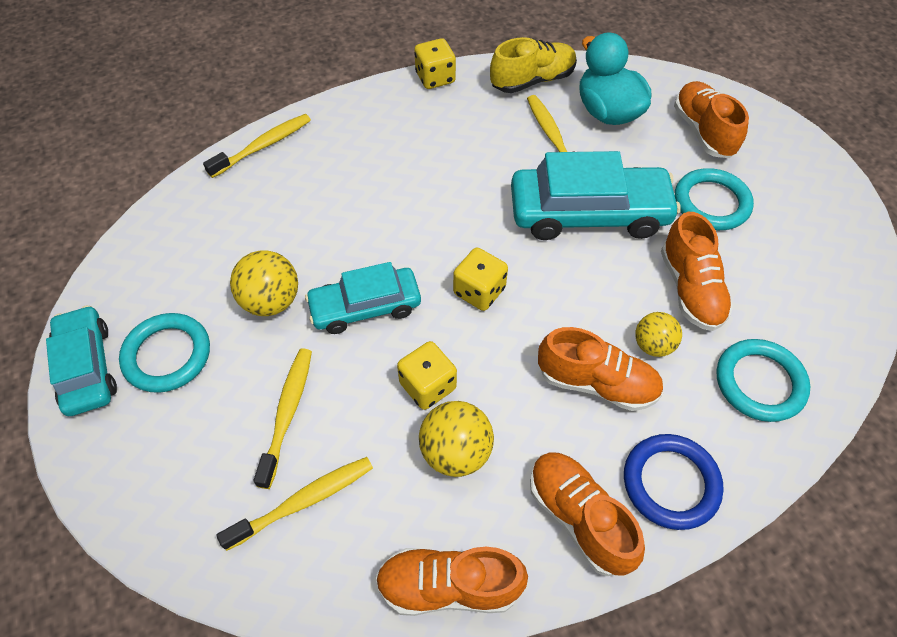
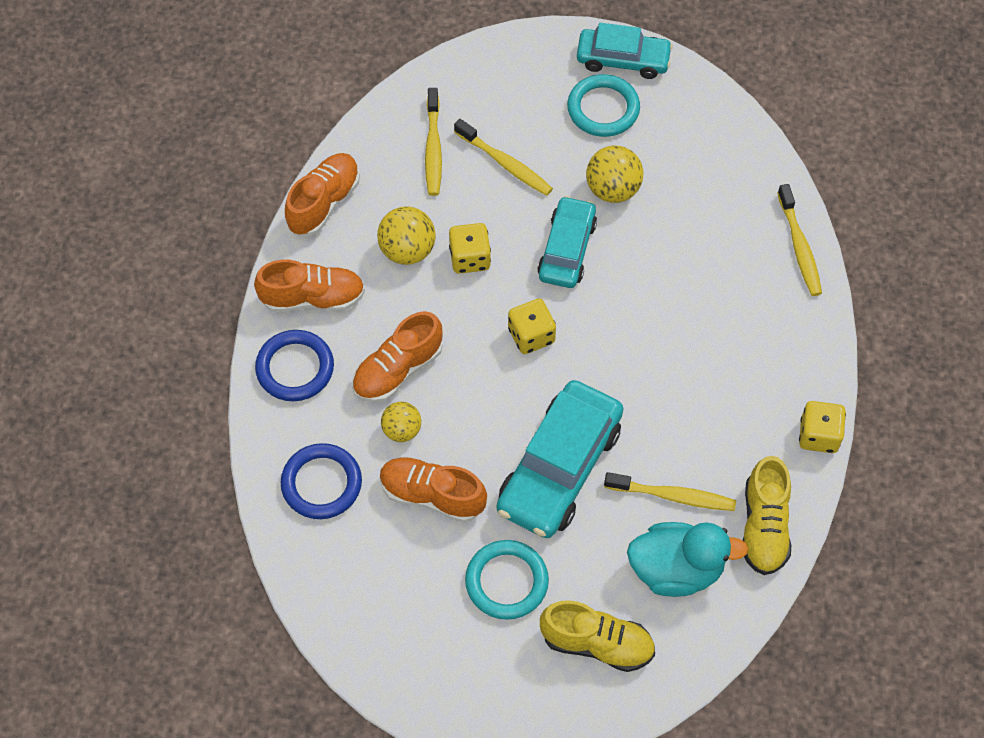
camera: 120 degrees right, 5 degrees up
orange shoe [674,81,749,158] -> yellow shoe [540,600,655,672]
turquoise ring [716,339,810,422] -> blue ring [281,443,362,519]

